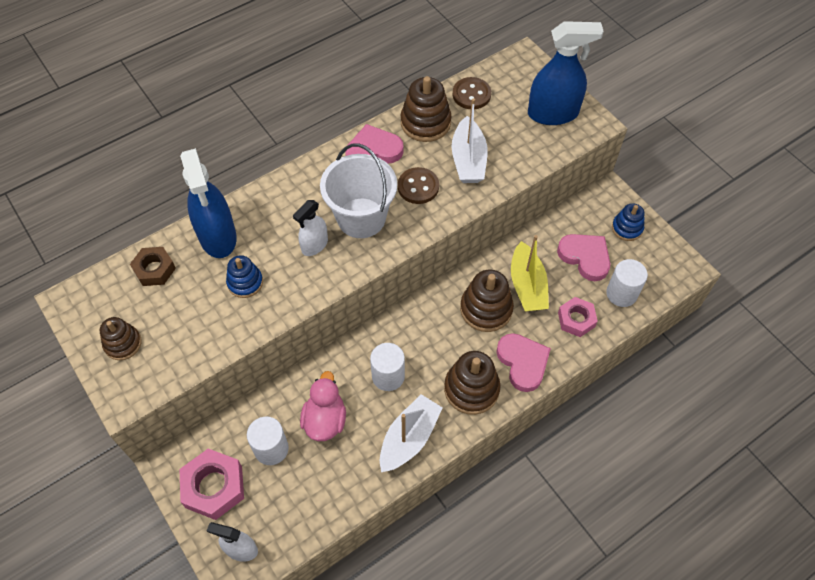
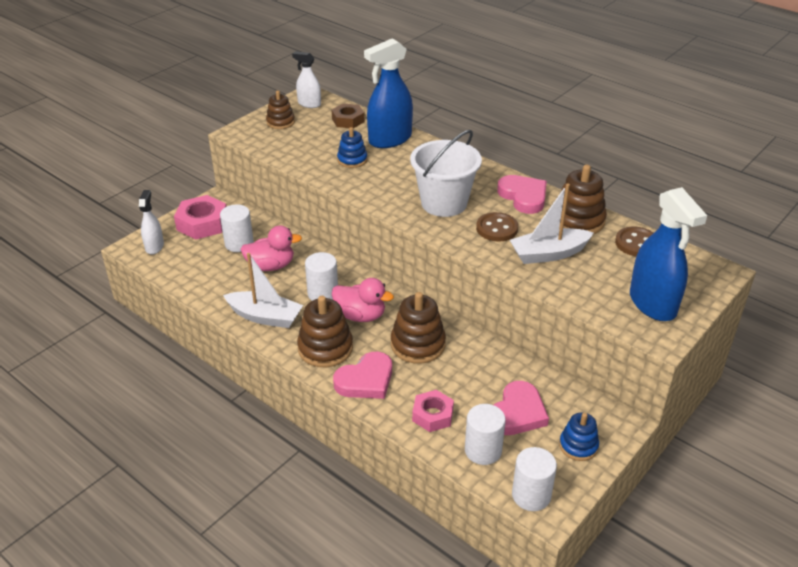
camera: 75 degrees right, 20 degrees down
white spray bottle [293,200,328,256] -> white spray bottle moved to [292,51,321,108]
yellow boat [511,235,549,311] -> none
none -> pink duck [332,278,394,322]
none -> white cylinder [512,447,557,511]

